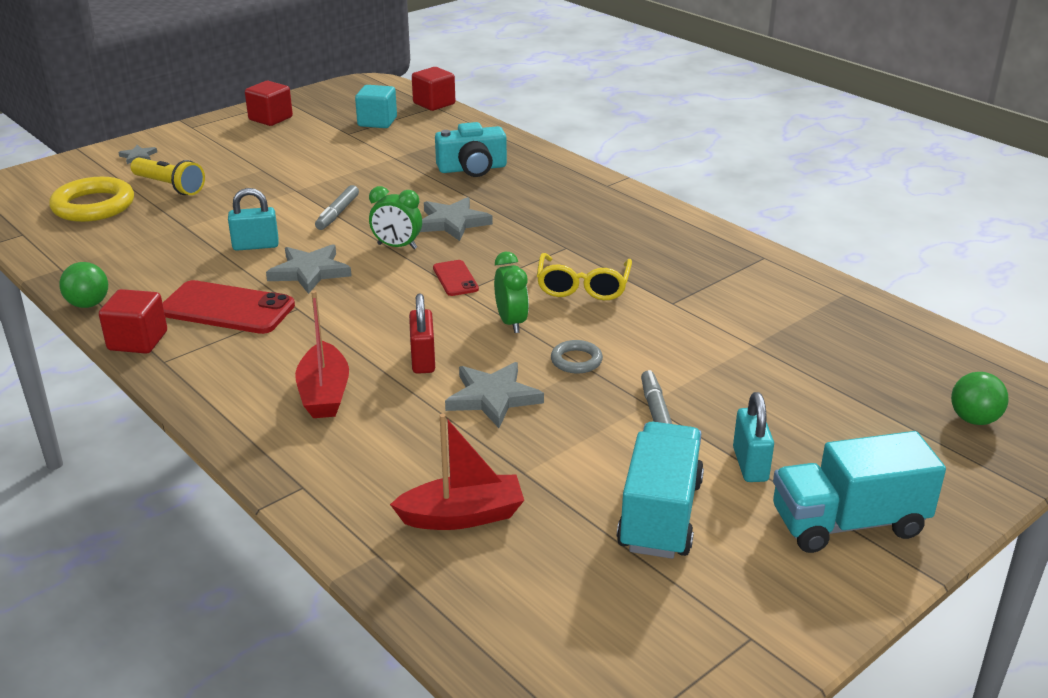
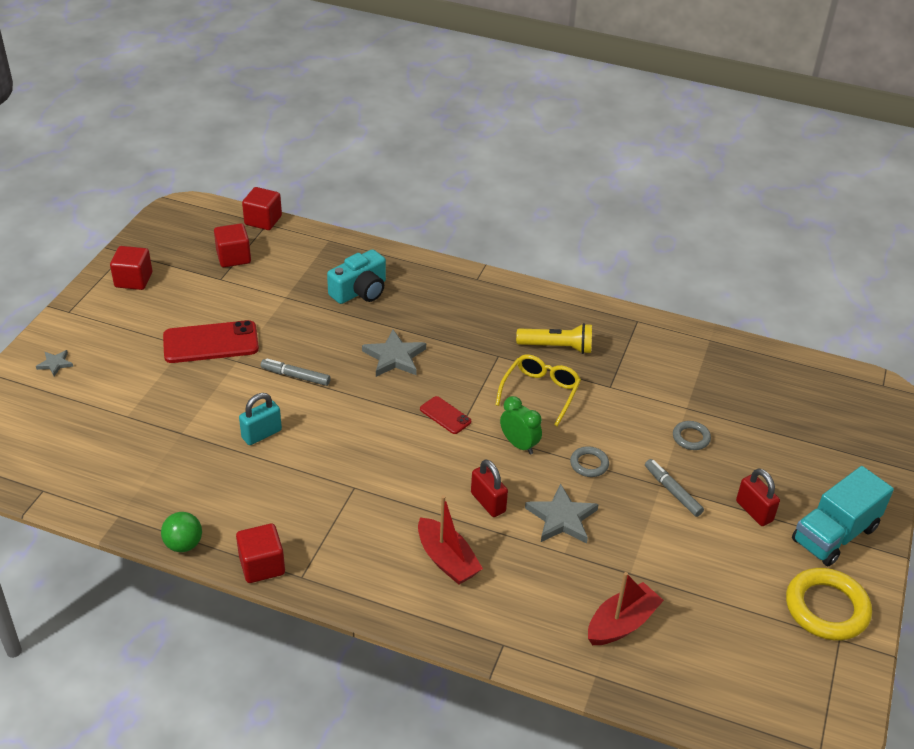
camera: 30 degrees left, 10 degrees up
yellow ring [49,177,134,222] -> yellow ring moved to [786,568,872,640]
yellow flashlight [130,158,205,195] -> yellow flashlight moved to [516,323,592,354]
red phone [163,280,295,334] -> red phone moved to [163,320,259,363]
grey star [266,244,352,294] -> none
grey marker [315,185,359,230] -> grey marker turned 120 degrees clockwise [261,358,331,386]
turquoise cube [355,85,397,128] -> red cube [214,223,251,267]
green clock [369,186,422,249] -> none
yellow glasses [537,253,632,300] -> yellow glasses turned 135 degrees counterclockwise [495,354,581,426]
turquoise truck [617,422,704,559] -> none
turquoise padlock [733,392,774,482] -> red padlock [736,468,780,526]
green ball [951,372,1008,425] -> none
none -> grey ring [673,421,711,450]

